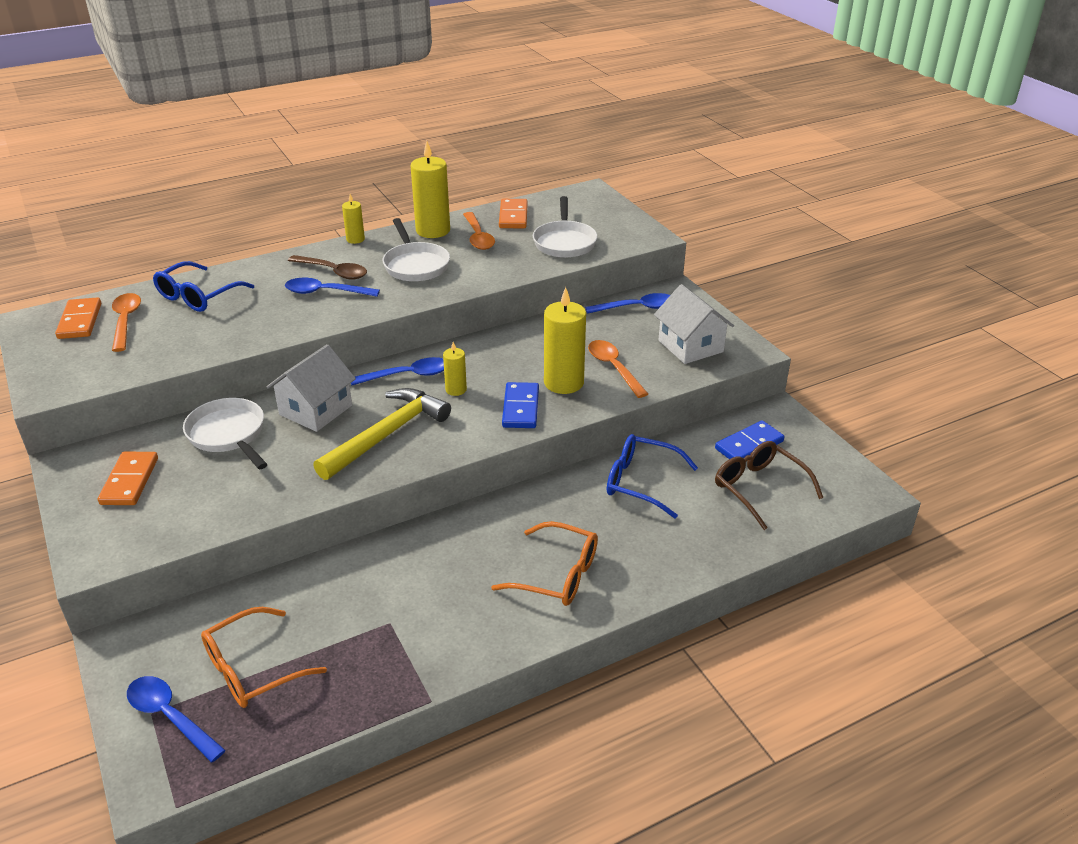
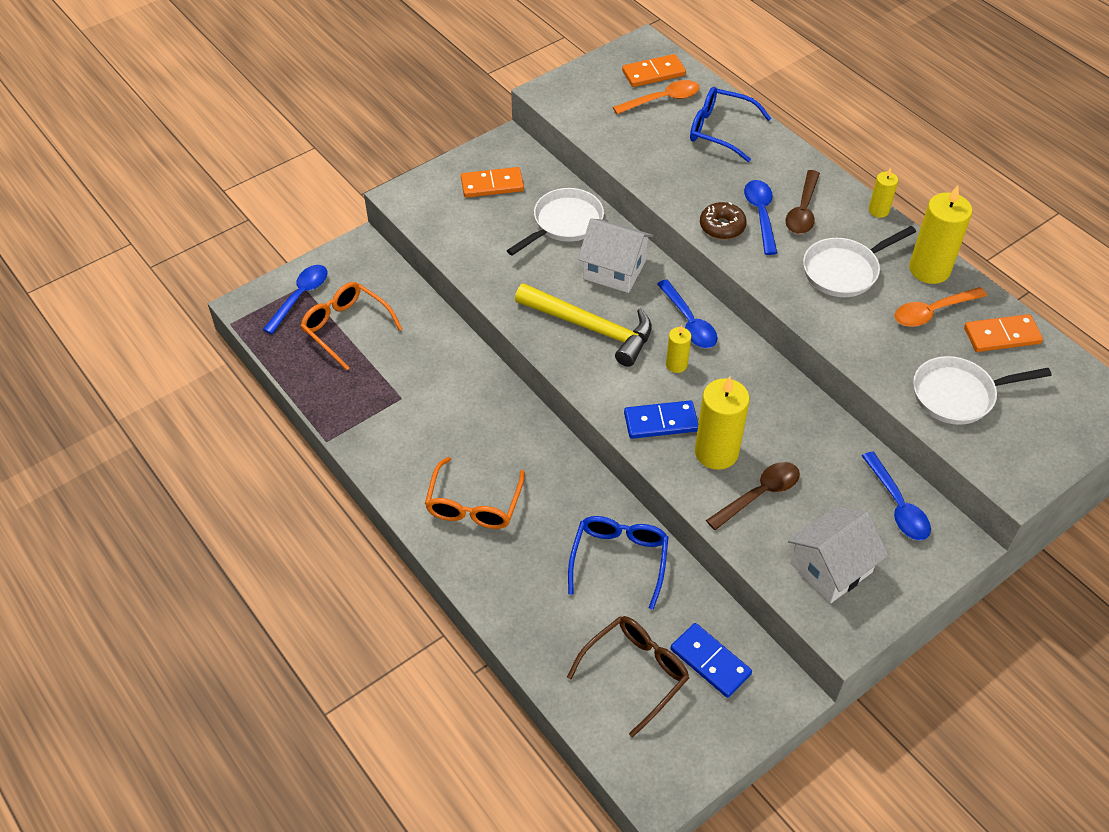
camera: 80 degrees right, 15 degrees up
orange spoon [588,340,648,398] -> brown spoon [706,462,800,530]
none -> brown donut [700,202,747,239]

